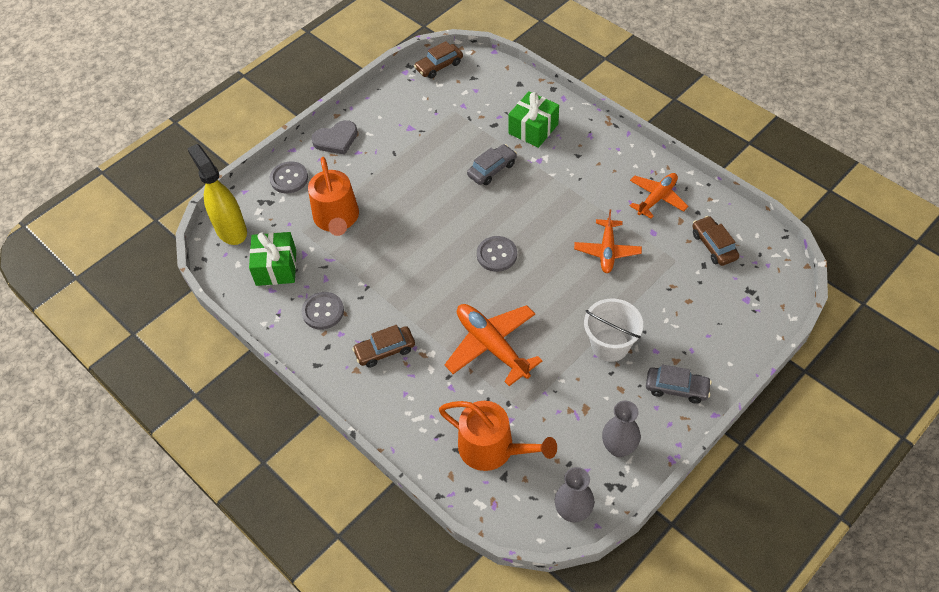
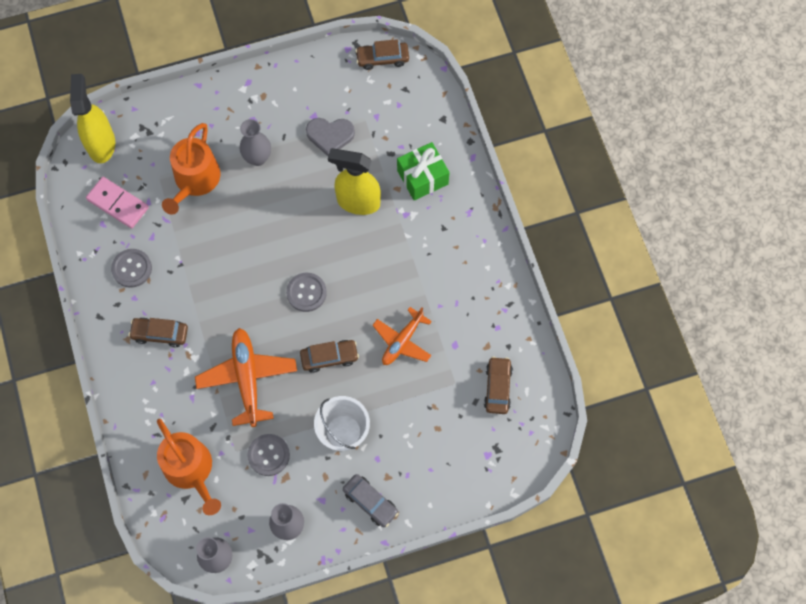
camera: 25 degrees right, 15 degrees up
green gift [249,232,296,286] -> pink domino [86,177,149,229]
grey button [269,162,308,193] -> grey button moved to [247,434,290,476]
grey heart [311,120,358,155] -> grey heart moved to [306,118,355,156]
grey car [467,144,517,185] -> yellow spray bottle [328,148,381,215]
orange plane [630,173,688,218] -> none
none -> grey vase [240,119,271,166]
none -> brown car [300,340,359,373]

